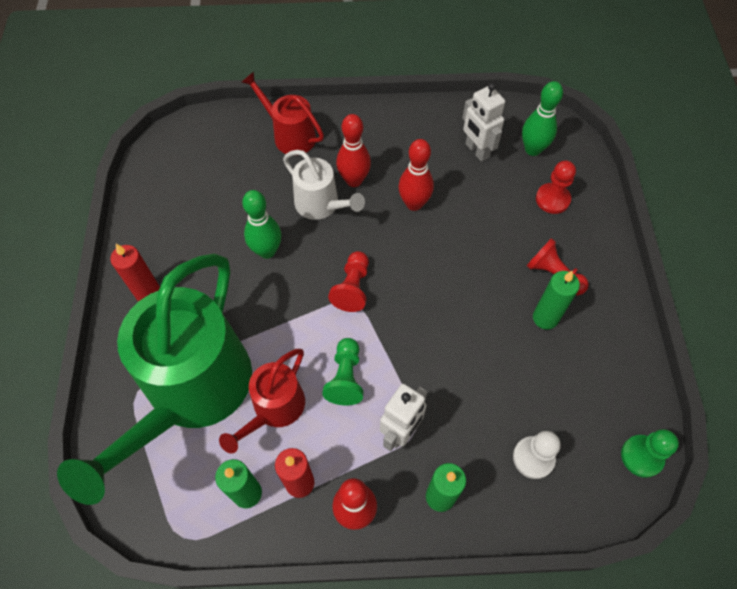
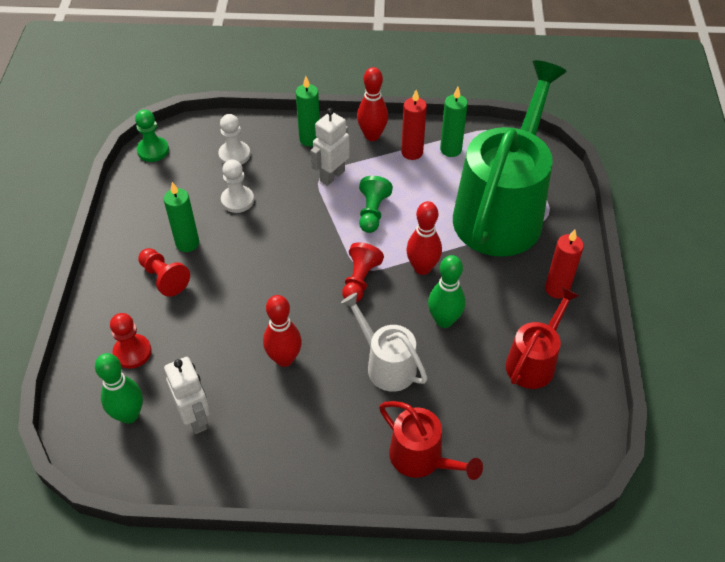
camera: 175 degrees left, 10 degrees down
red watering can [219,349,305,453] -> red watering can moved to [506,287,579,389]
red bowling pin [336,114,371,187] -> red bowling pin moved to [406,201,442,275]
none -> white pawn [221,159,254,213]

